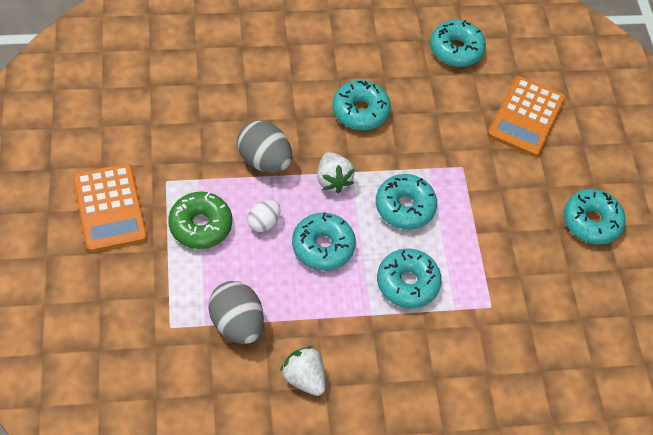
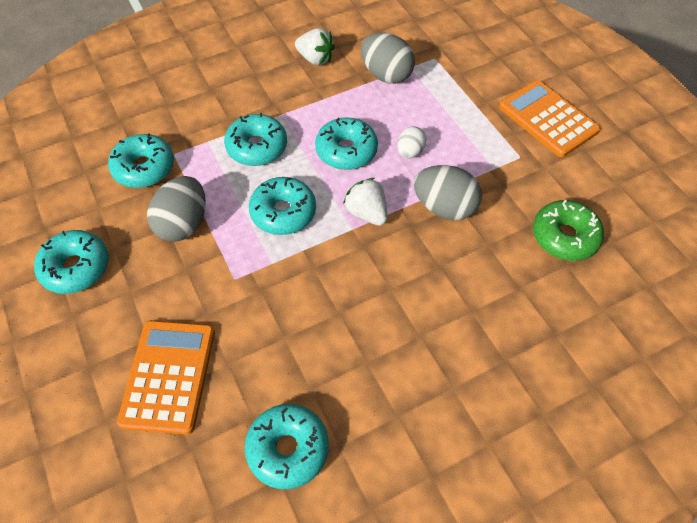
camera: 165 degrees right, 0 degrees up
green donut [168,192,232,249] -> green donut moved to [533,200,604,261]
turquoise donut [332,80,391,130] -> turquoise donut moved to [108,133,174,188]
none -> grey egg [147,176,206,242]

